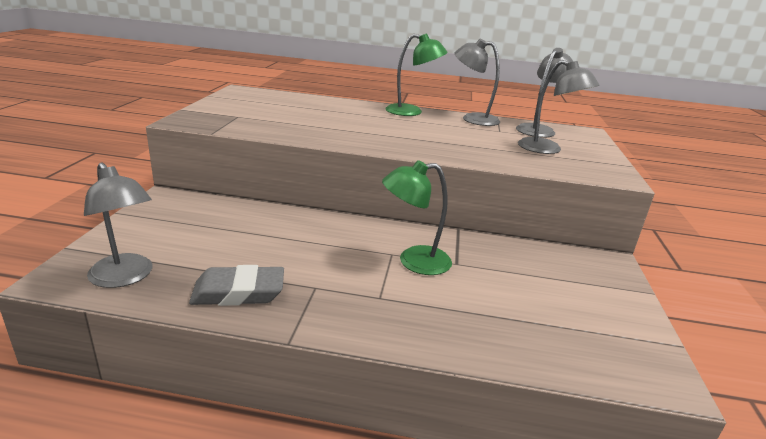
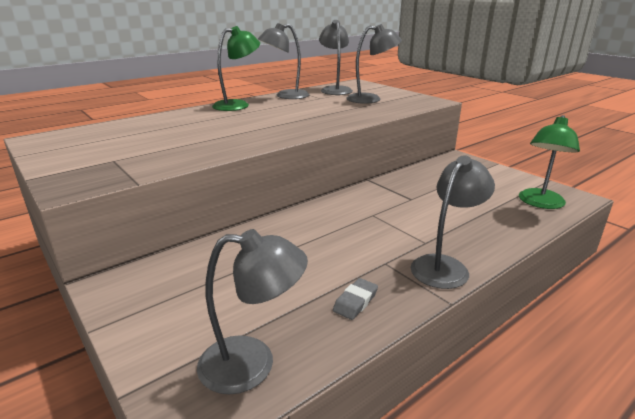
camera: 45 degrees left, 0 degrees up
grey eraser [189,265,284,306] -> grey eraser [333,278,378,320], size x0.55
green lamp [382,160,452,275] -> green lamp moved to [519,115,580,209]
none -> grey lamp [411,155,495,289]

